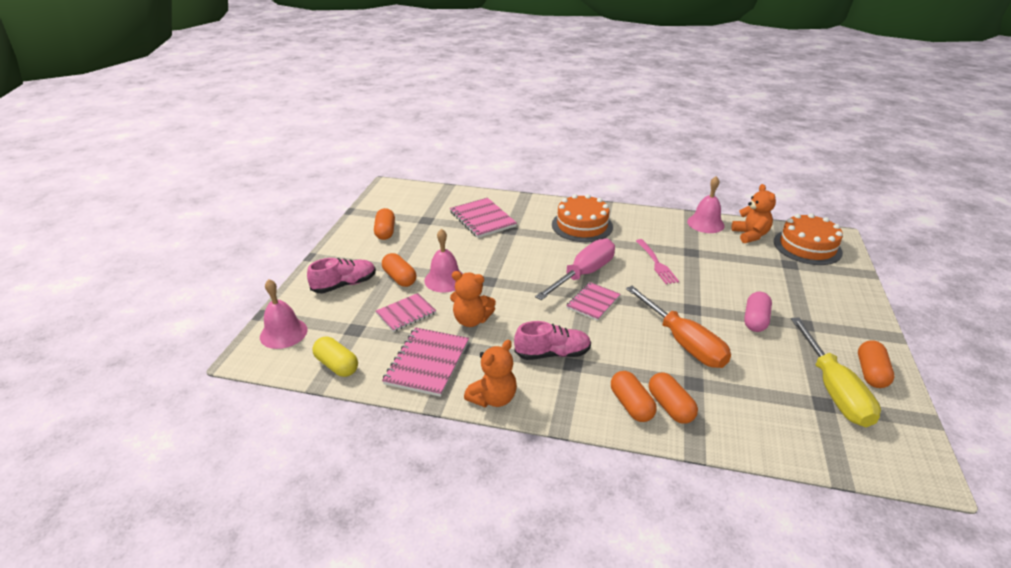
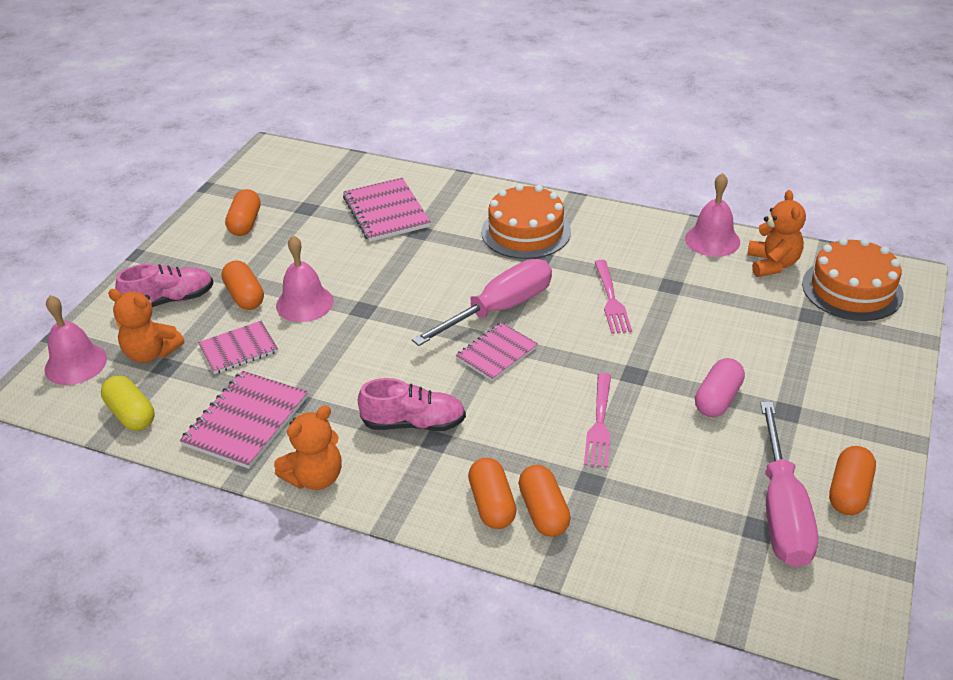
camera: 10 degrees right, 5 degrees up
orange teddy bear [450,271,496,327] -> orange teddy bear moved to [108,289,184,363]
orange screwdriver [626,286,731,368] -> pink fork [584,373,611,468]
yellow screwdriver [791,317,881,427] -> pink screwdriver [760,402,818,567]

